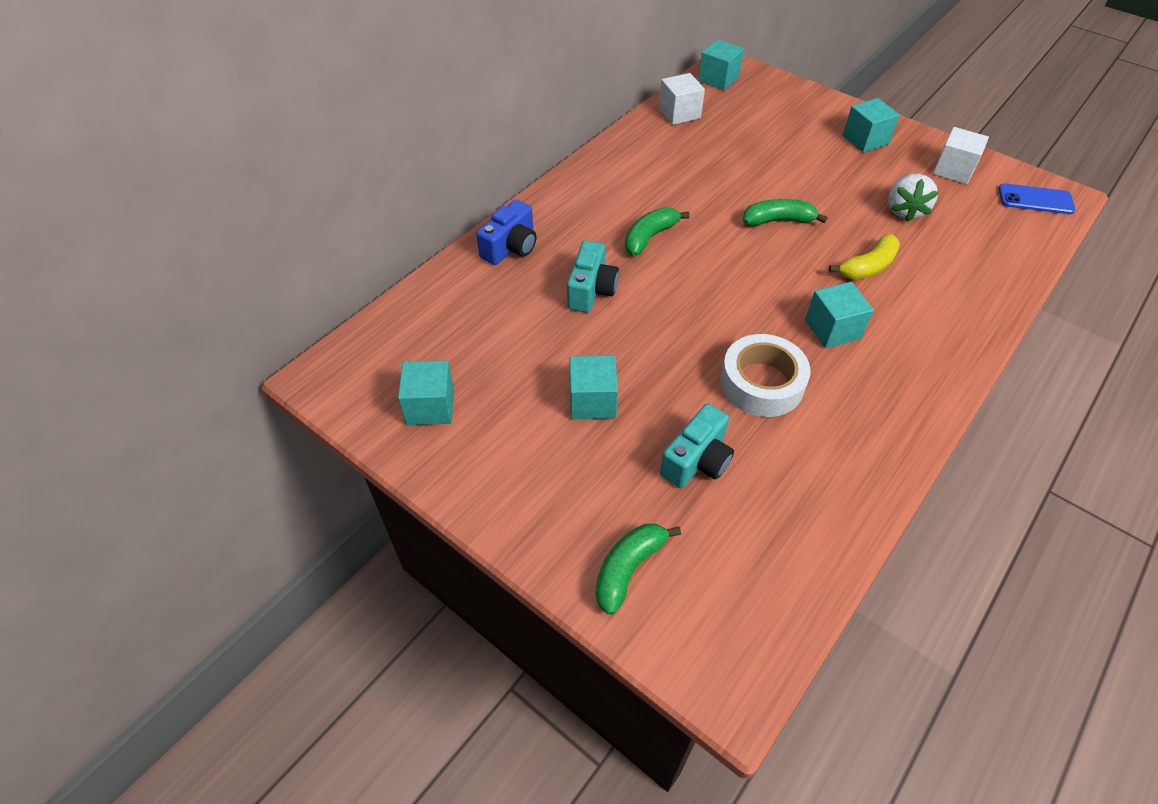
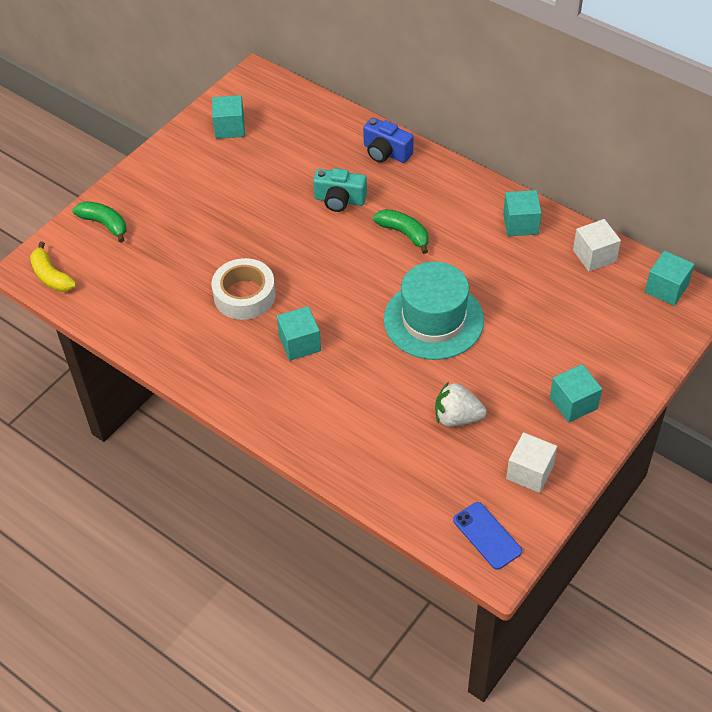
camera: 90 degrees right, 0 degrees up
turquoise cube [570,356,618,419] -> turquoise cube moved to [503,190,542,236]
turquoise camera [660,404,734,488] -> none
green banana [743,199,827,226] -> turquoise hat [384,262,484,360]
yellow banana [829,234,900,280] -> yellow banana moved to [30,242,76,292]
blue phone [999,183,1076,214] -> blue phone turned 45 degrees counterclockwise [453,502,522,570]

